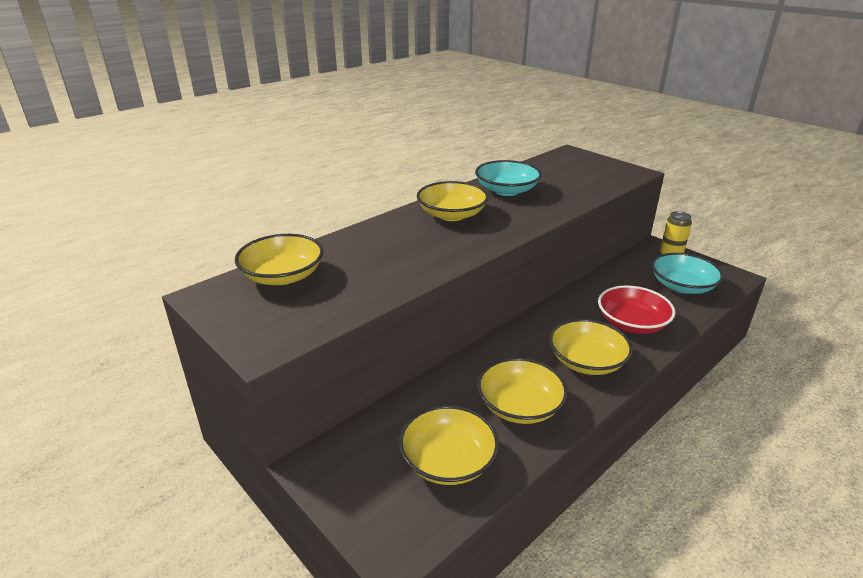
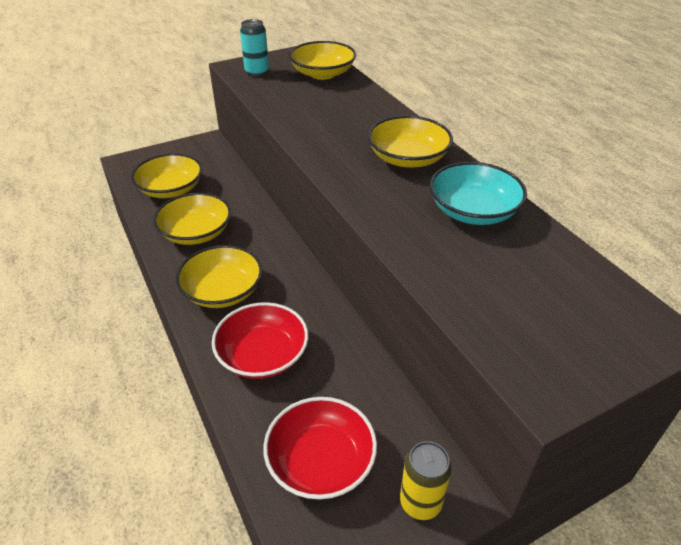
camera: 105 degrees right, 10 degrees up
turquoise bowl [652,253,723,294] -> red bowl [263,397,377,499]
none -> turquoise can [240,19,269,76]

